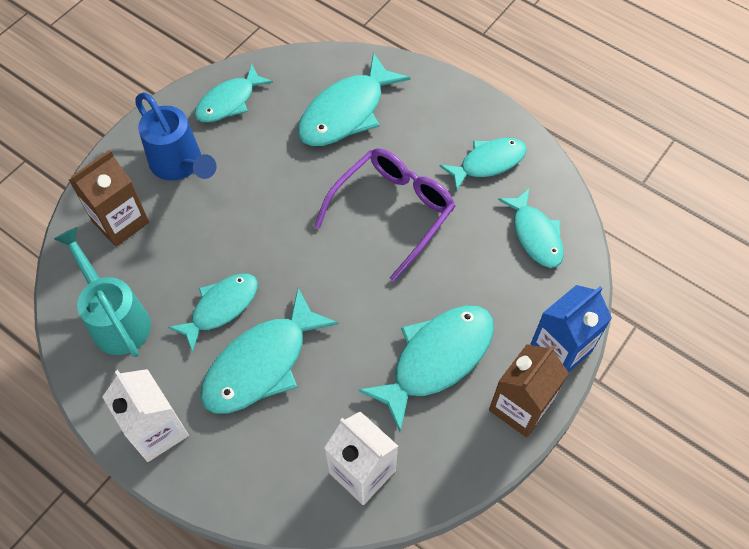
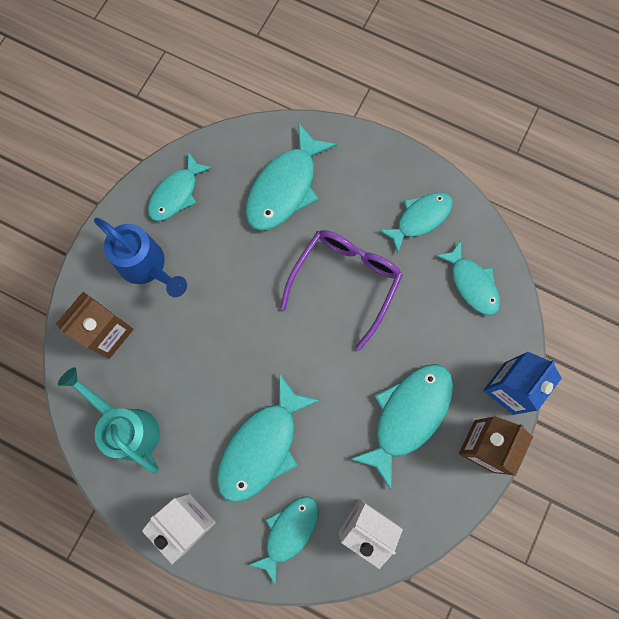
camera: 10 degrees left, 15 degrees up
turquoise fish [168,274,258,352] -> turquoise fish moved to [248,496,319,586]

